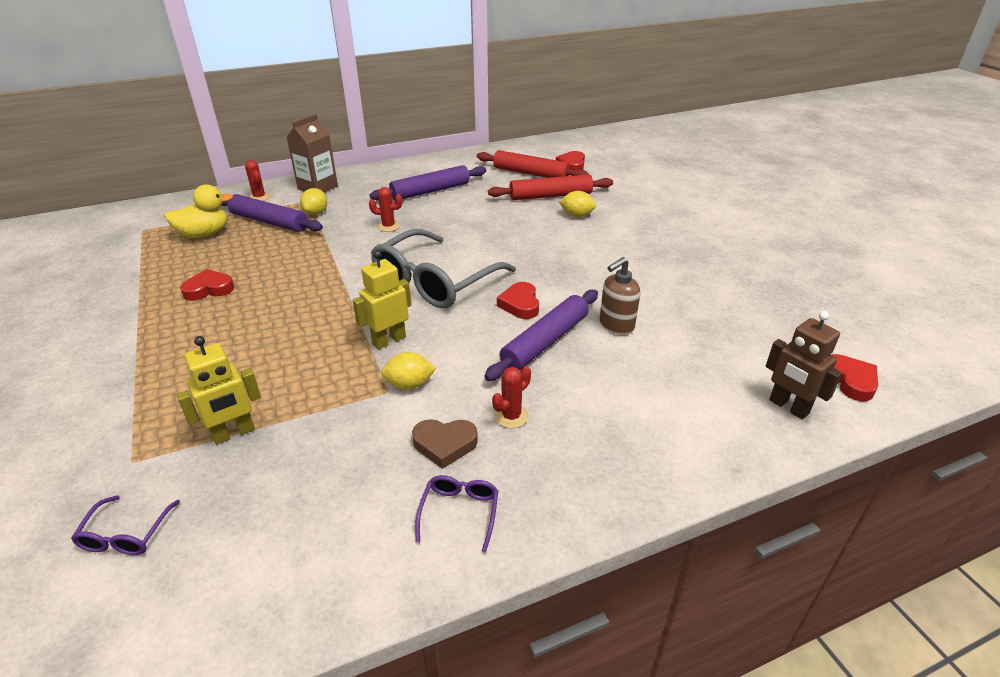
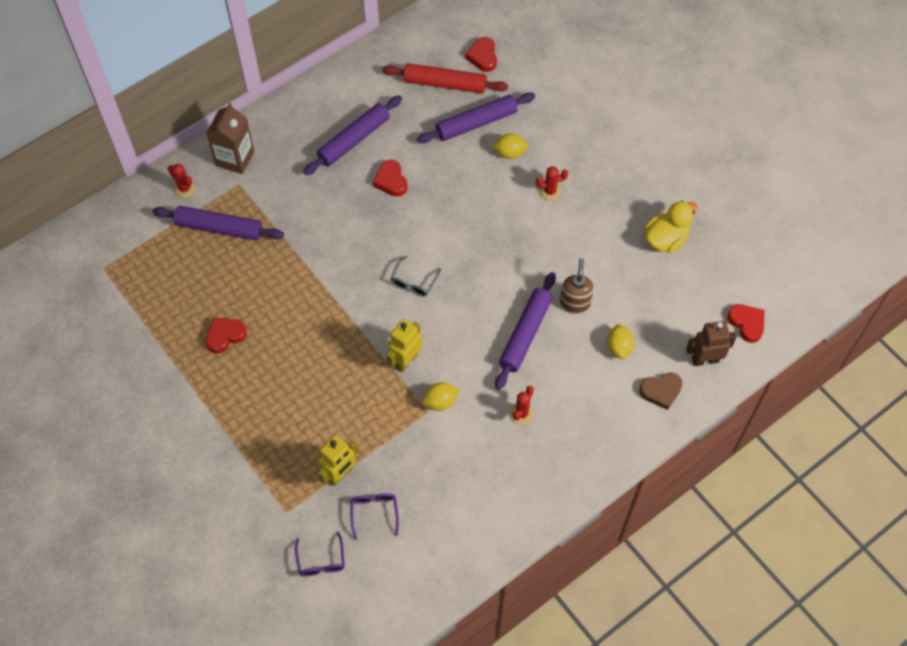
camera: 15 degrees left, 25 degrees up
yellow duck [164,185,233,238] -> yellow duck moved to [645,201,698,253]
yellow lemon [300,188,327,215] -> yellow lemon moved to [607,324,634,359]
red cactus [369,187,402,232] -> red cactus moved to [536,166,568,201]
grey glasses [371,229,516,308] -> grey glasses [390,256,441,297], size x0.42
brown heart [412,419,478,469] -> brown heart moved to [639,373,683,410]
purple glasses [415,475,498,552] -> purple glasses moved to [351,493,399,540]
red rolling pin [488,174,613,200] -> purple rolling pin [417,93,535,143]
red heart [497,282,539,319] -> red heart moved to [373,160,408,197]
brown soap dispenser [599,257,640,335] -> brown soap dispenser turned 150 degrees clockwise [560,258,594,314]
brown robot [765,311,842,419] -> brown robot turned 135 degrees clockwise [686,321,736,366]

